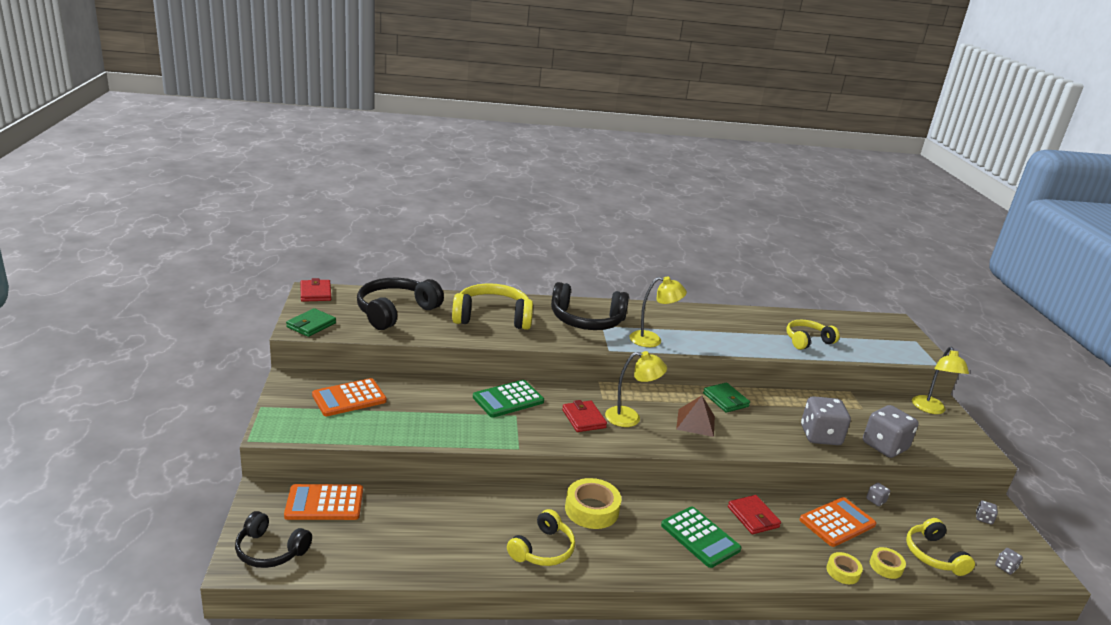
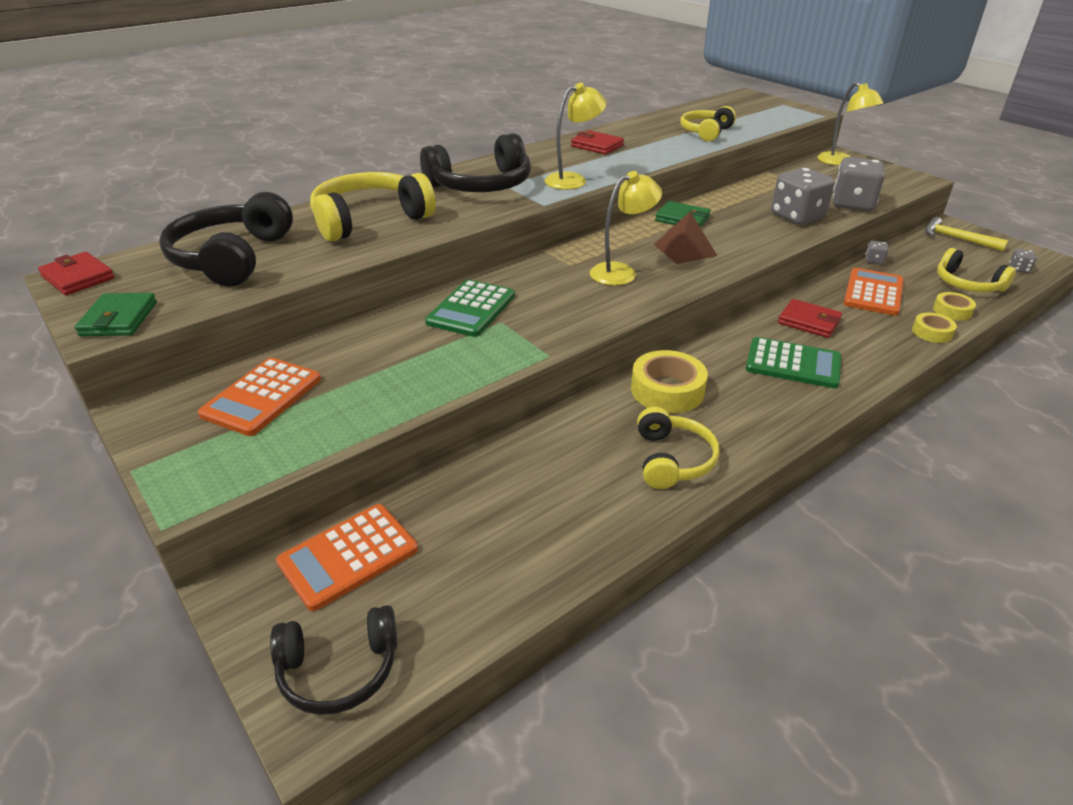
camera: 30 degrees left, 10 degrees up
red wallet [562,400,607,432] -> red wallet moved to [571,130,624,155]
grey dice [976,500,998,524] -> yellow hammer [925,217,1008,251]

